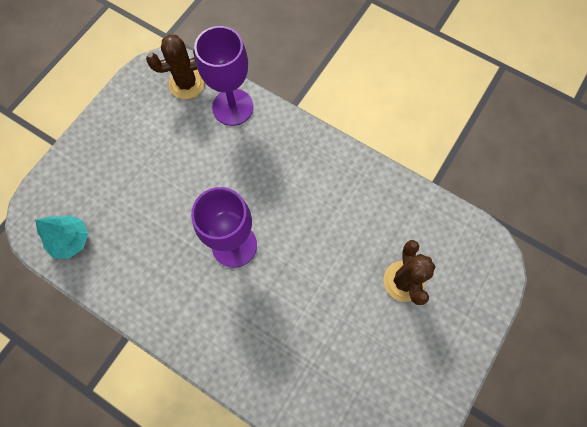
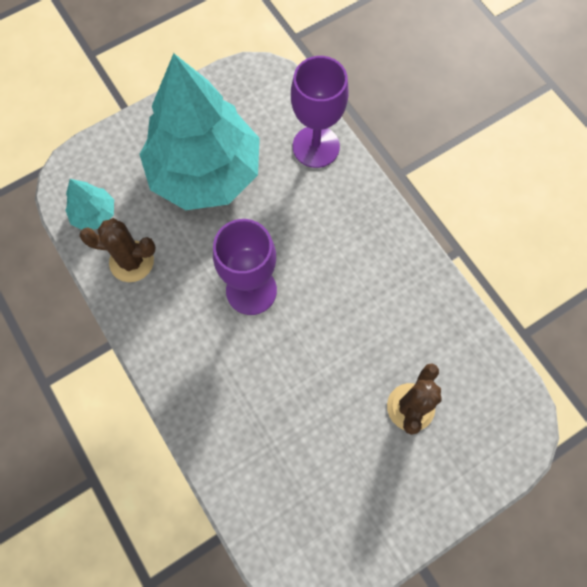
camera: 25 degrees right, 0 degrees up
brown cactus [146,34,205,99] -> brown cactus moved to [79,218,156,282]
none -> turquoise tree [139,53,260,210]

